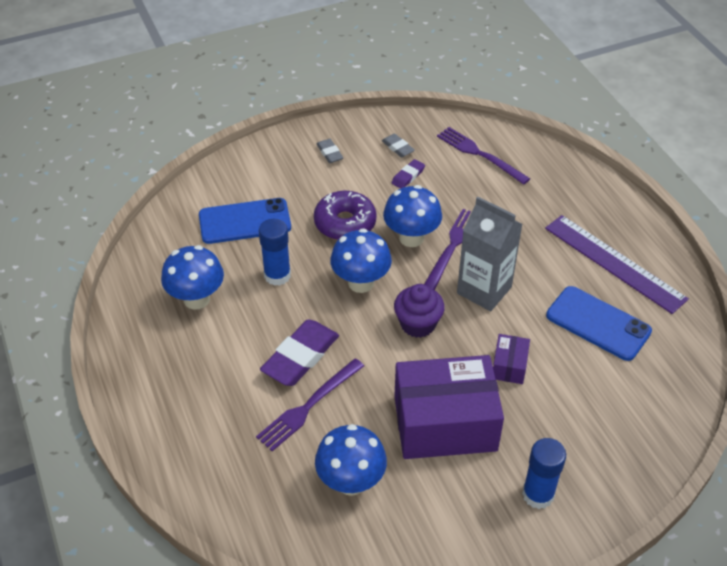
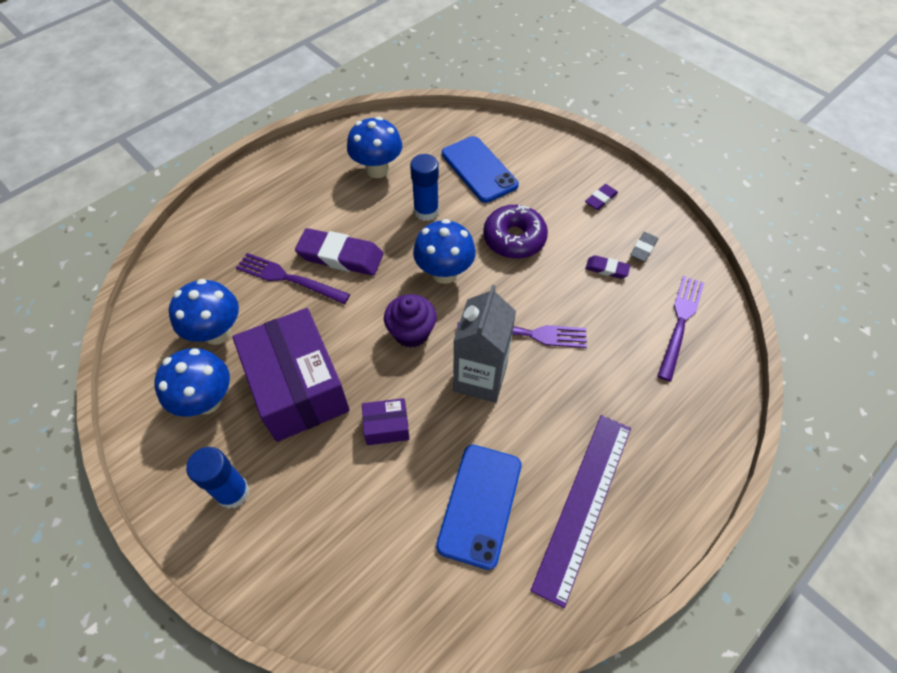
camera: 70 degrees right, 10 degrees up
grey eraser [317,139,343,163] -> purple eraser [585,184,618,210]
blue mushroom [383,185,442,247] -> blue mushroom moved to [154,348,230,417]

